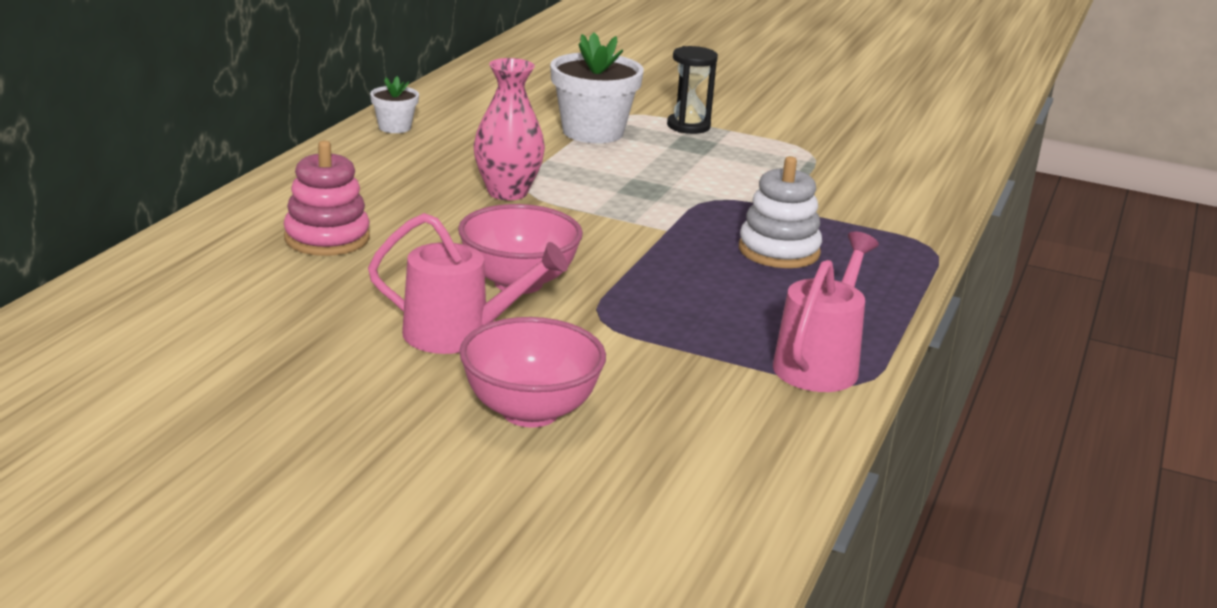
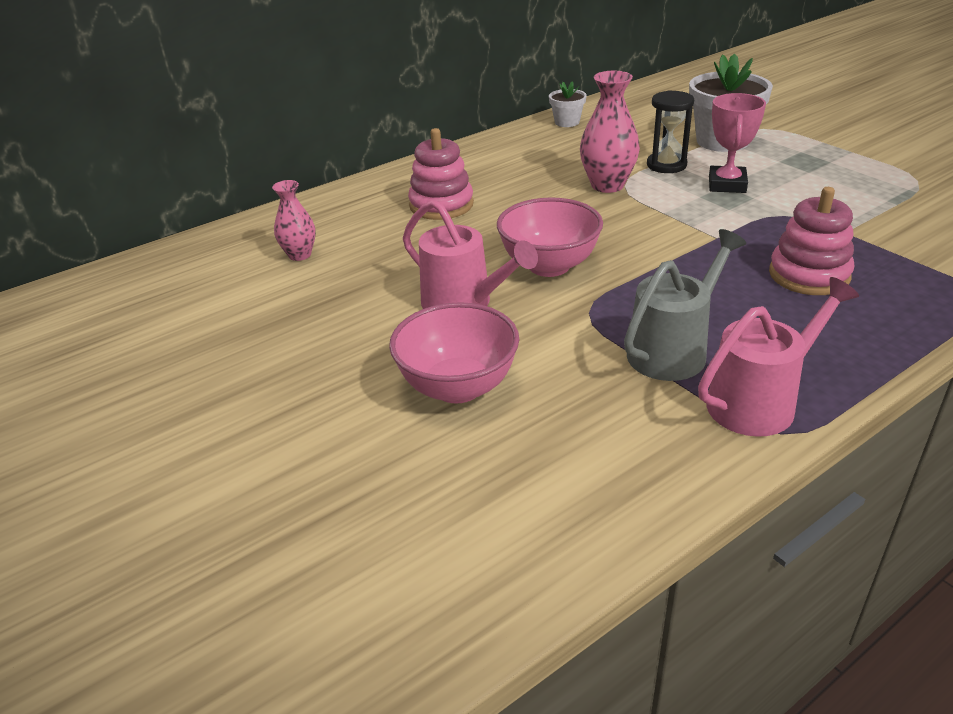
camera: 35 degrees right, 10 degrees up
black hourglass [667,46,718,134] -> black hourglass moved to [647,90,694,173]
white stacking toy [739,156,822,268] -> pink stacking toy [769,187,854,295]
none -> pink vase [272,180,316,261]
none -> grey watering can [624,229,746,381]
none -> pink trophy [709,93,766,193]

